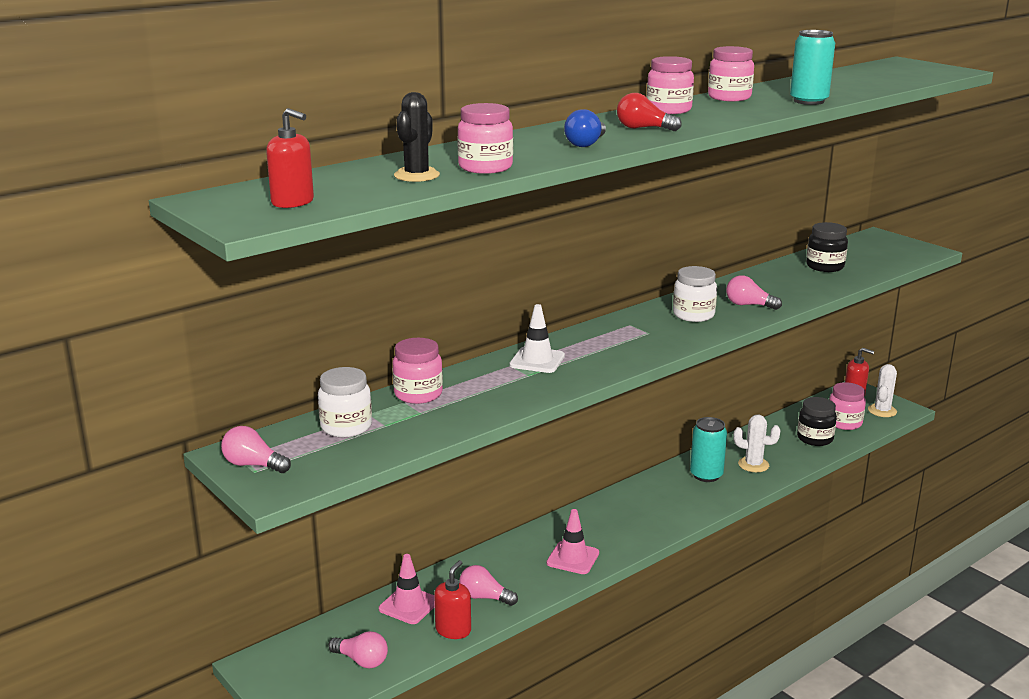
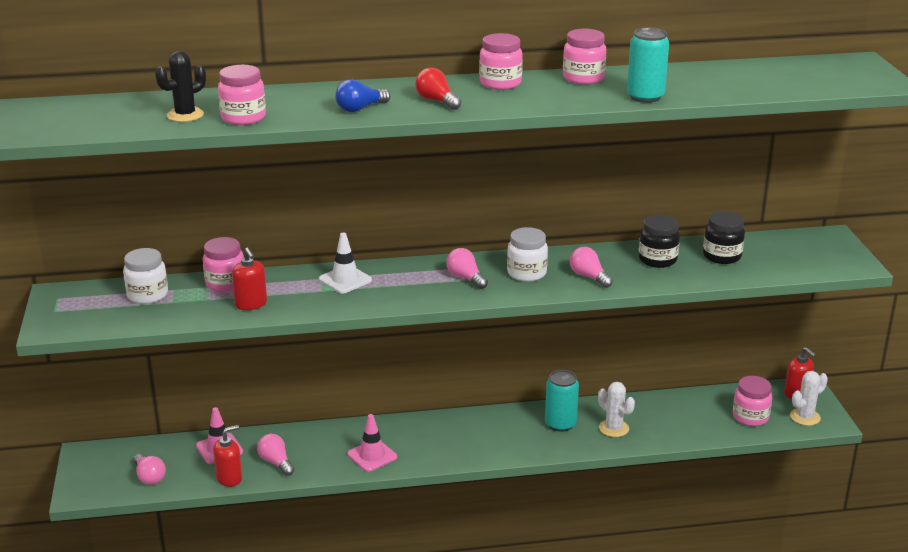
camera: 30 degrees right, 5 degrees up
pink light bulb [221,426,291,473] -> pink light bulb moved to [446,248,488,289]
red soap dispenser [266,108,314,208] -> red soap dispenser moved to [232,248,267,310]
black jar [797,397,837,446] -> black jar moved to [639,215,680,268]

